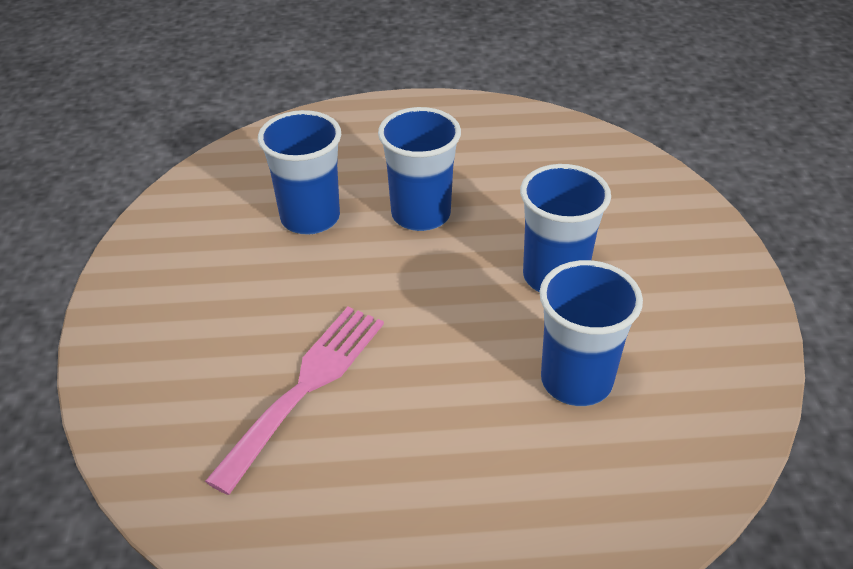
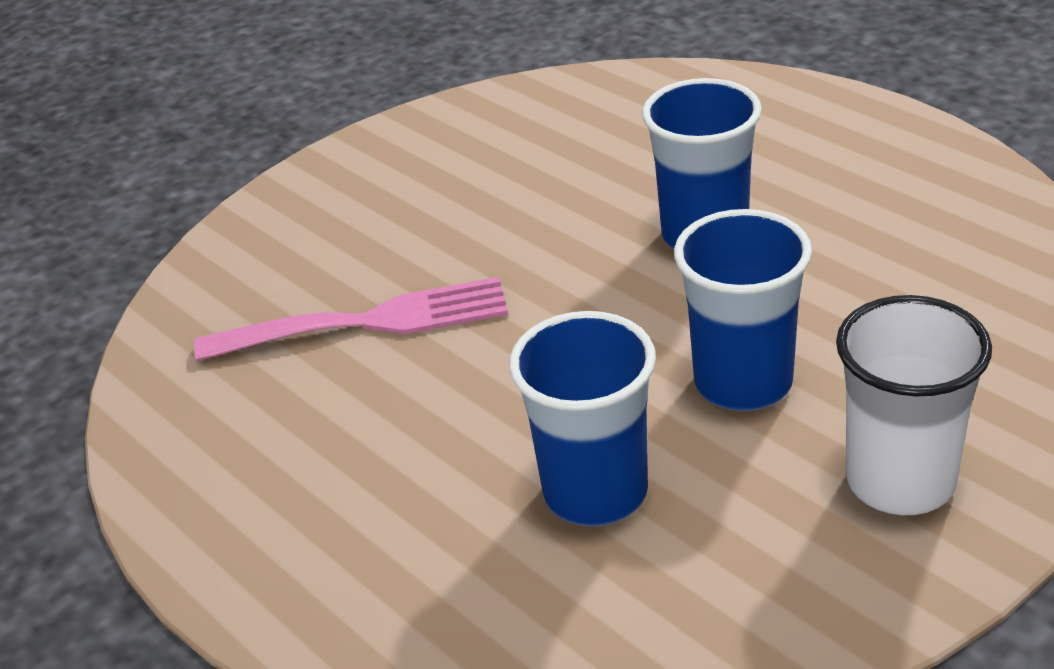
camera: 55 degrees right, 5 degrees down
blue cup [258,110,341,235] -> none
none -> white cup [836,295,992,515]

